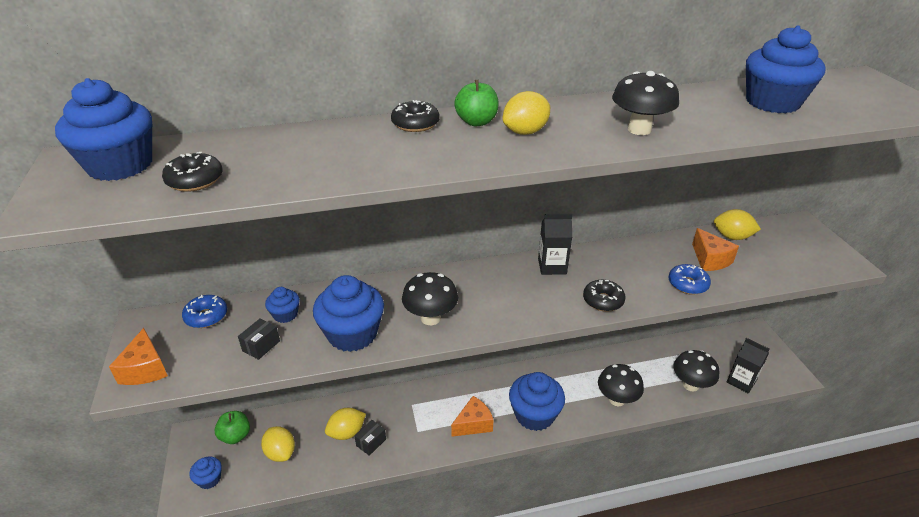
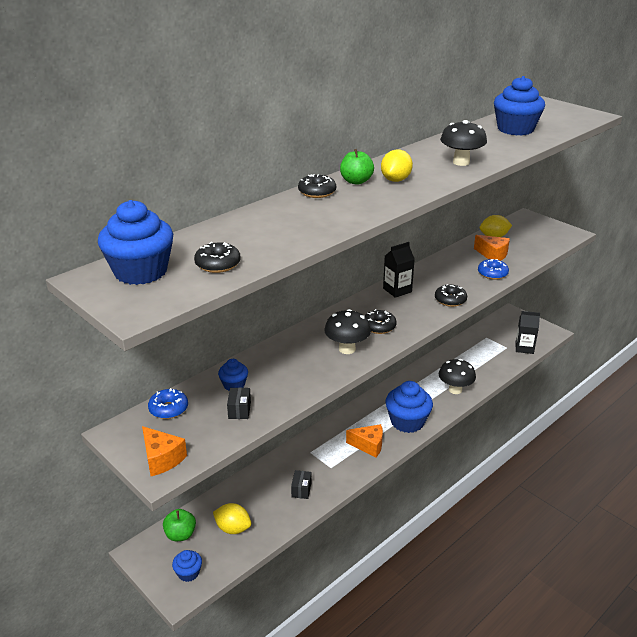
camera: 30 degrees left, 5 degrees down
blue cupcake [313,275,384,352] -> none
yellow lemon [325,408,366,440] -> none
orange cheese [451,396,493,437] -> orange cheese turned 75 degrees clockwise [346,424,383,457]
black mushroom [673,350,719,392] -> none
none -> black donut [365,309,397,334]

